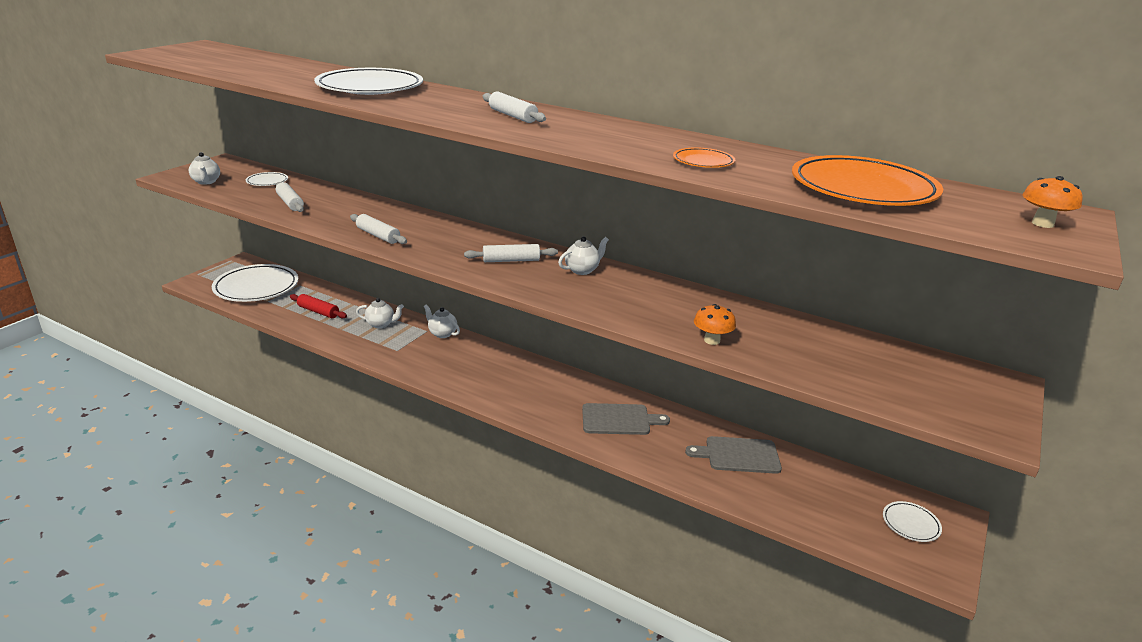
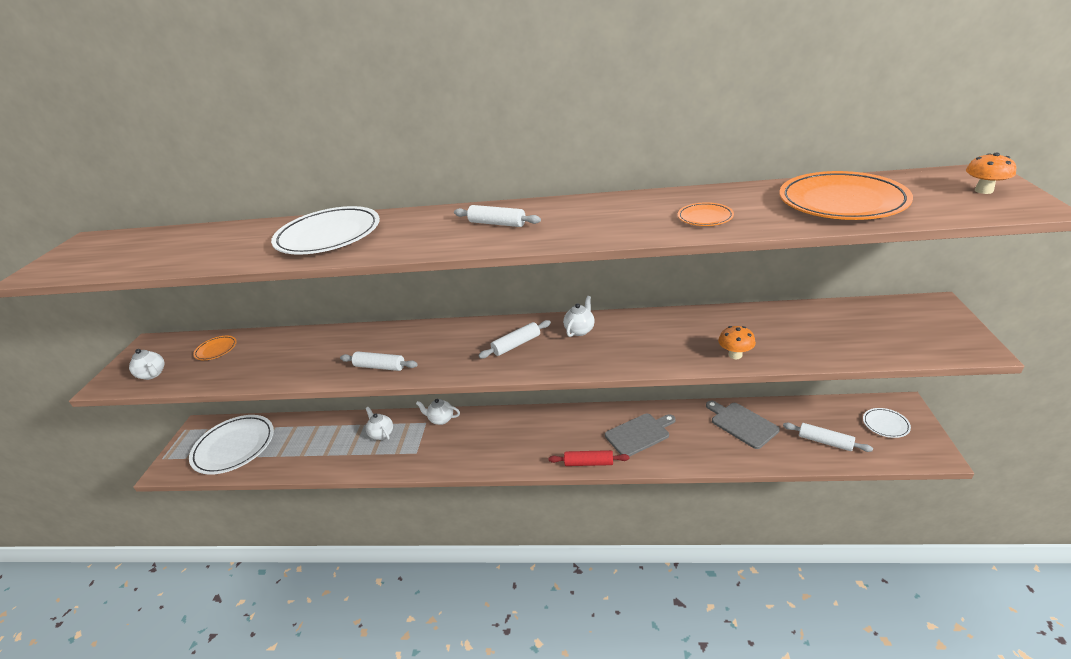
camera: 20 degrees left, 5 degrees up
white plate [246,172,288,186] -> orange plate [193,336,237,360]
white rolling pin [276,182,304,212] -> white rolling pin moved to [783,423,873,452]
red rolling pin [290,294,347,318] -> red rolling pin moved to [548,450,629,466]
white teapot [356,298,404,328] -> white teapot turned 105 degrees counterclockwise [366,407,393,440]
grey cutting board [685,436,782,474] -> grey cutting board turned 75 degrees clockwise [706,401,780,449]

